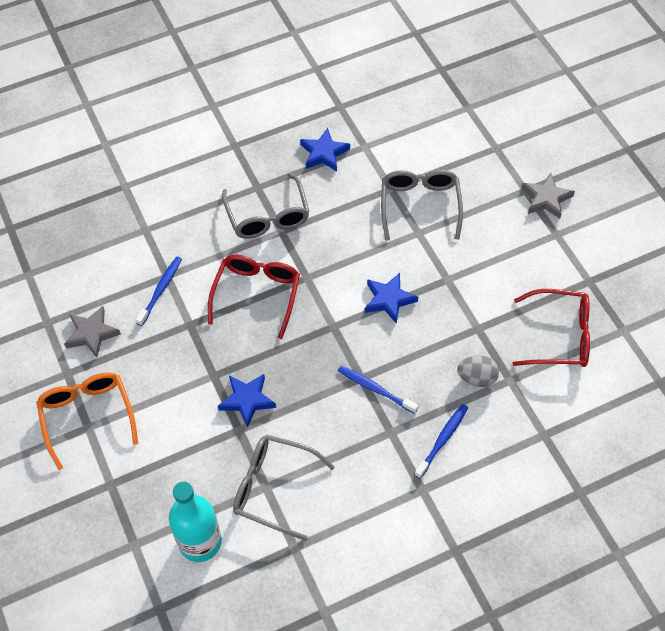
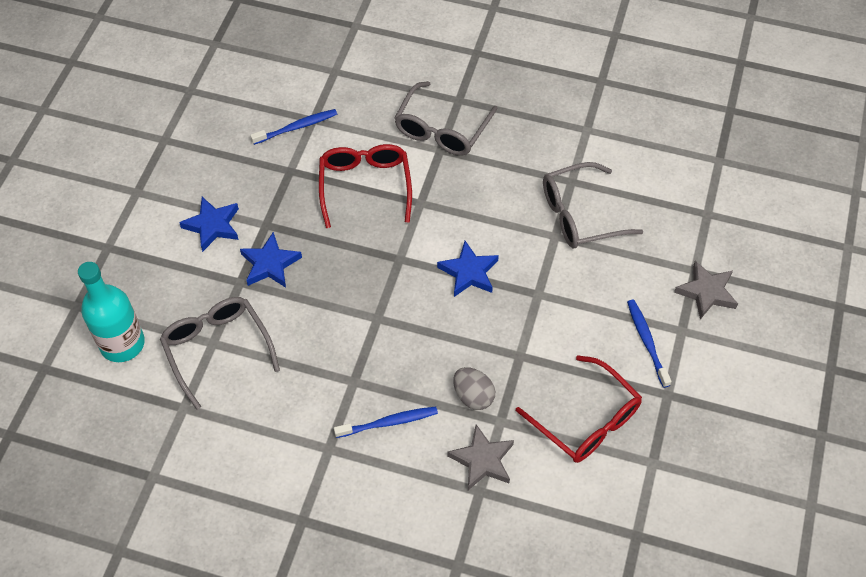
camera: 40 degrees right, 0 degrees up
orange glasses [36,372,138,470] -> none
grey star [64,306,121,358] -> grey star moved to [447,424,514,490]
red glasses [208,255,300,339] -> red glasses turned 60 degrees counterclockwise [319,144,412,228]
blue star [300,128,350,172] -> blue star moved to [179,197,239,252]
blue toothbrush [338,366,418,414] -> blue toothbrush moved to [627,300,672,388]
grey glasses [381,170,463,241] -> grey glasses turned 150 degrees counterclockwise [543,162,644,248]

